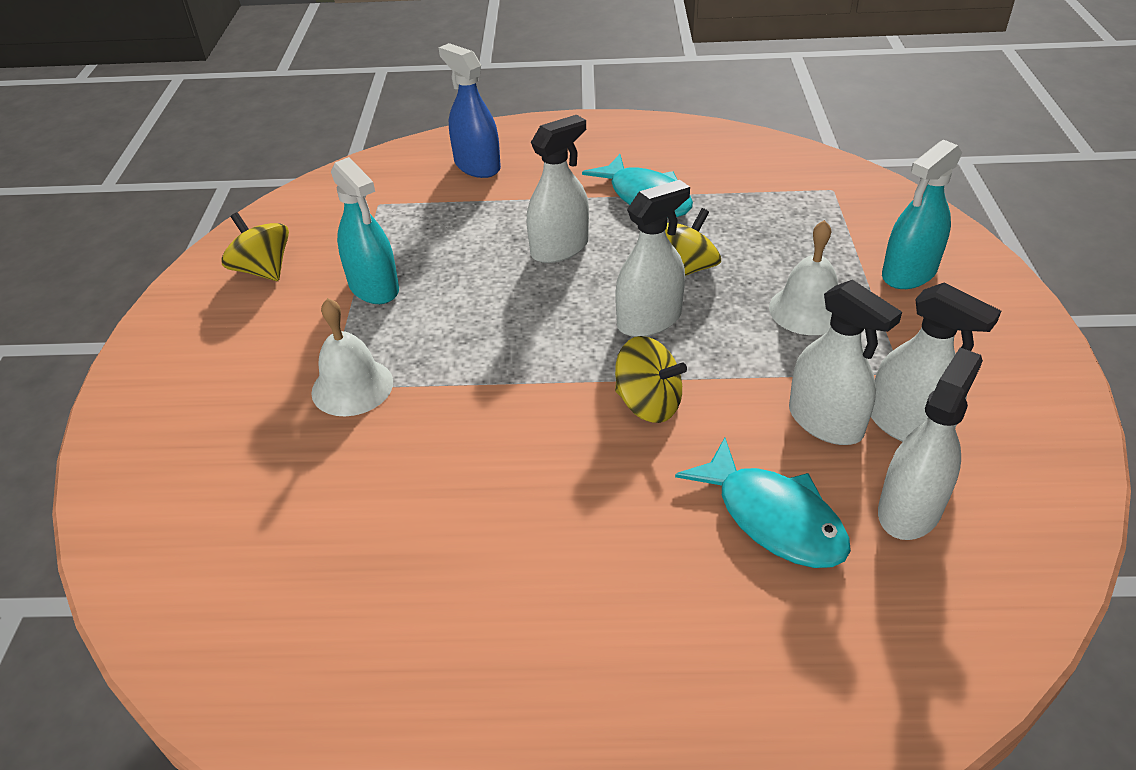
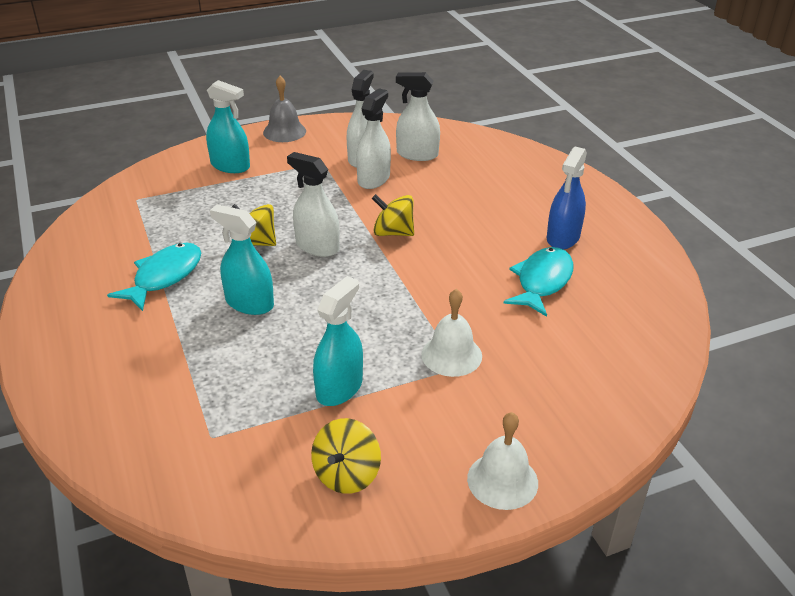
camera: 115 degrees left, 5 degrees down
blue spray bottle [439,43,501,178] -> blue spray bottle moved to [547,147,587,250]
white spray bottle [527,115,589,263] -> turquoise spray bottle [210,204,274,315]
yellow spinning top [615,336,687,423] -> yellow spinning top turned 75 degrees counterclockwise [372,194,414,236]
turquoise fish [675,438,851,568] -> turquoise fish moved to [503,247,573,317]
white bell [769,220,838,335] -> white bell moved to [467,412,538,510]
none -> grey bell [263,76,306,142]

